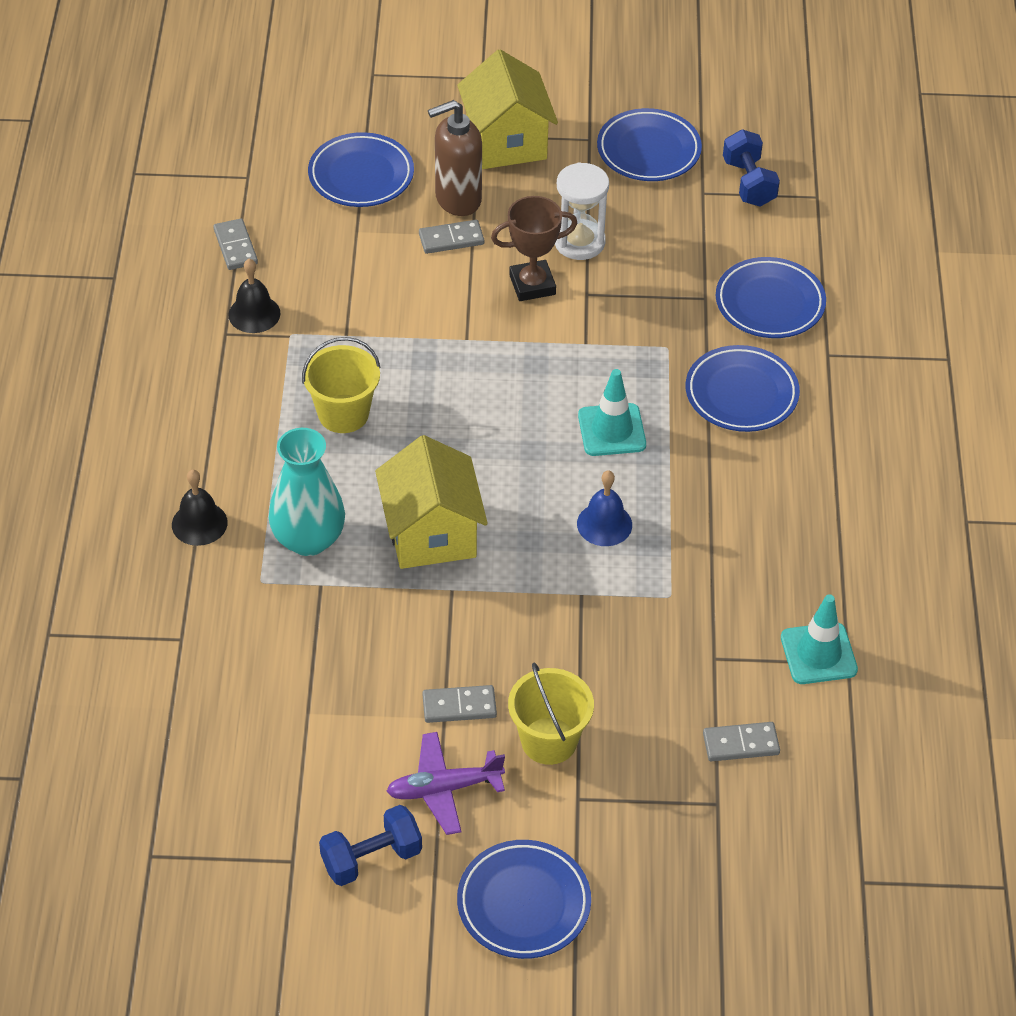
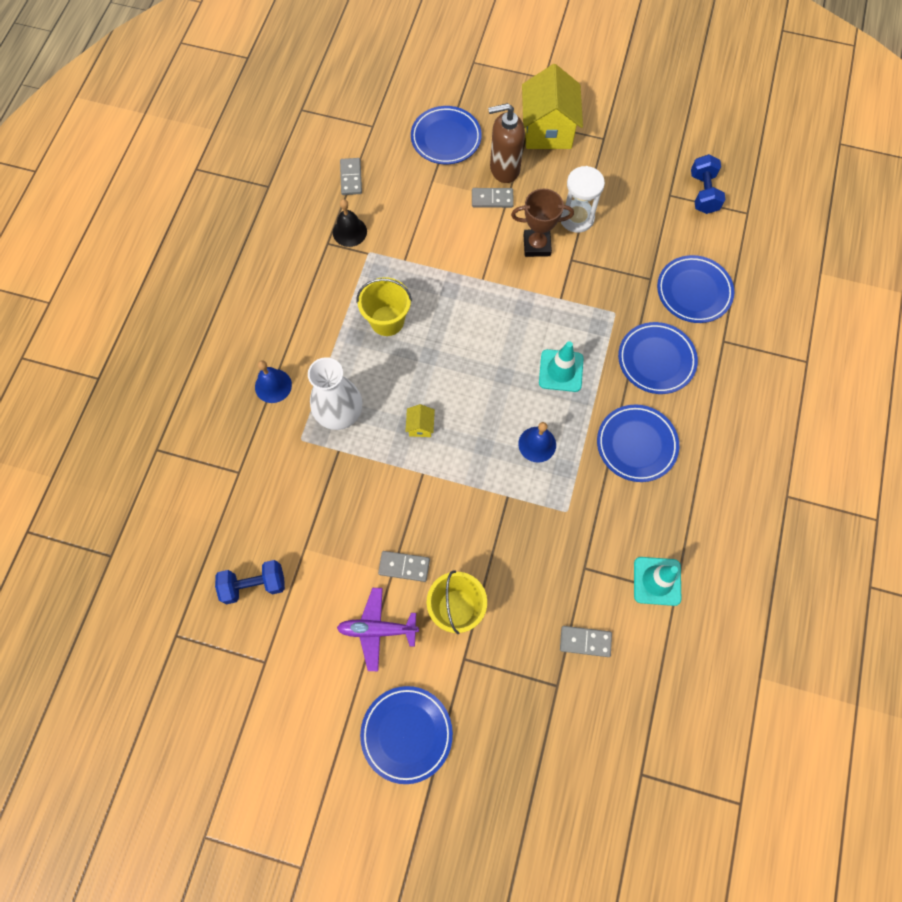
camera: 15 degrees right, 20 degrees up
black bell [172,469,228,546] -> blue bell [255,360,292,403]
turquoise vase [269,428,345,556] -> white vase [308,357,362,430]
blue dumbbell [319,805,422,886] -> blue dumbbell moved to [215,560,285,604]
yellow house [375,435,488,569] -> yellow house [405,404,435,437], size x0.42
blue plate [597,108,702,181] -> blue plate moved to [597,405,679,482]

